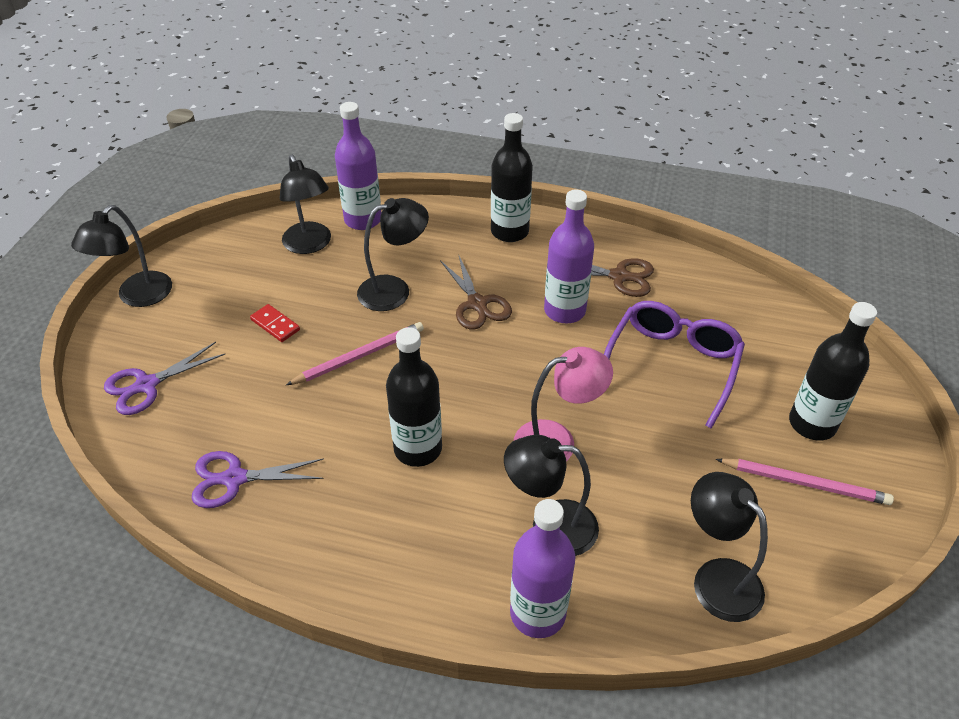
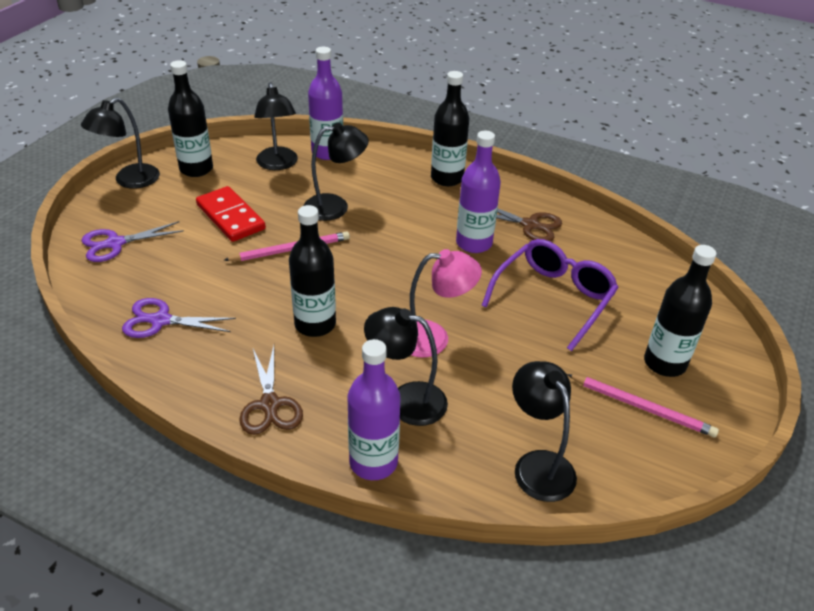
camera: 10 degrees right, 5 degrees down
red domino [250,304,300,342] -> red domino [196,186,266,242], size x1.87
brown scissors [440,256,512,330] -> brown scissors moved to [239,346,303,435]
none -> black bottle [168,60,213,177]

